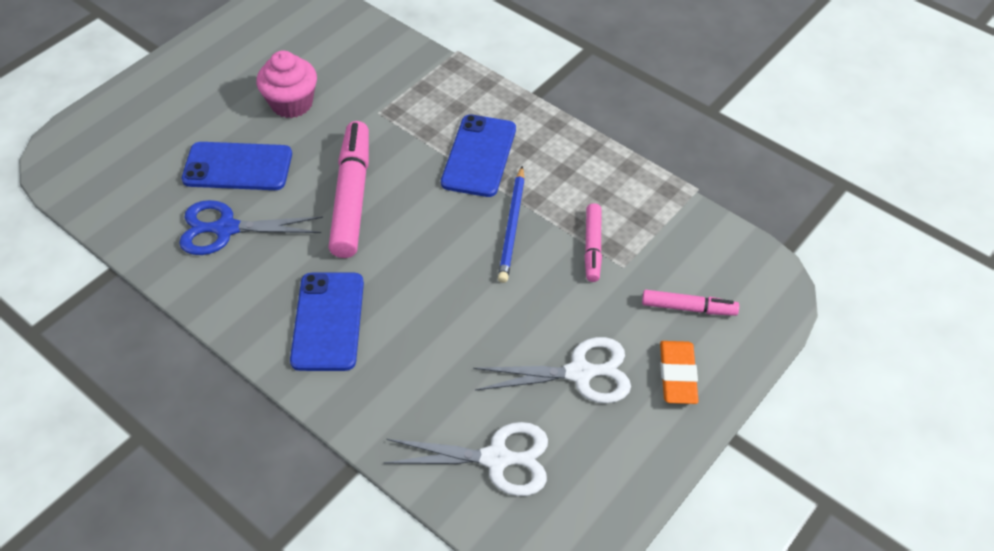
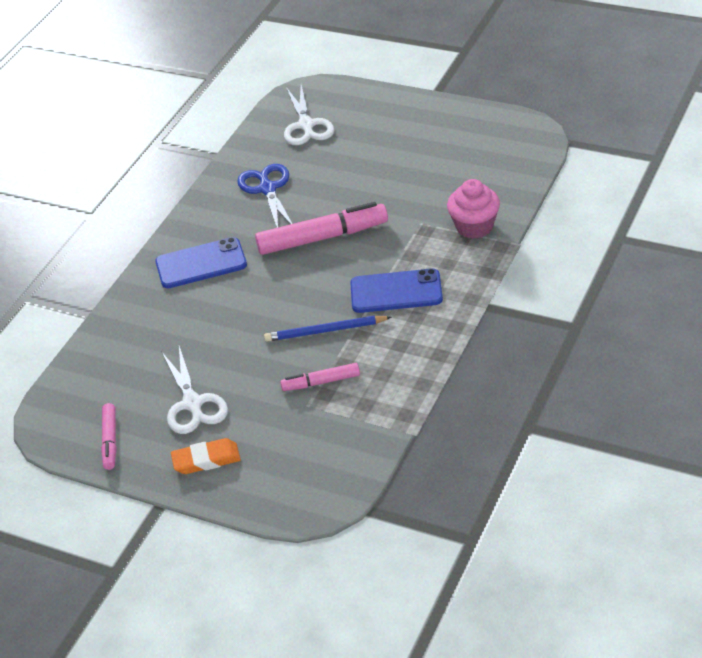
camera: 80 degrees right, 10 degrees down
blue phone [182,142,292,190] -> none
pink cupcake [256,50,317,118] -> pink cupcake moved to [447,179,500,239]
white scissors [384,422,548,496] -> white scissors moved to [284,85,334,145]
pink marker [642,290,739,316] -> pink marker moved to [101,403,117,470]

